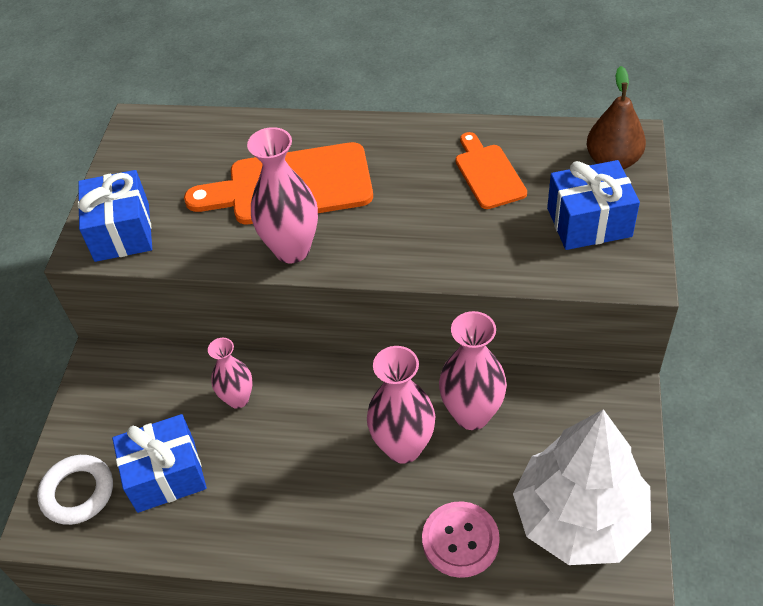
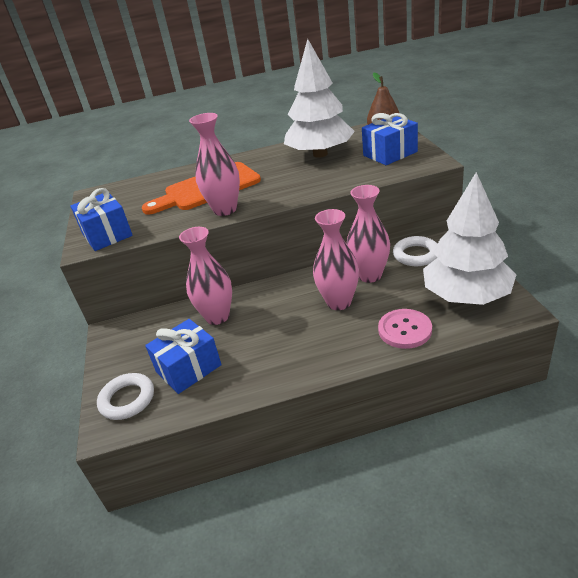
camera: 20 degrees left, 15 degrees down
pink vase [208,338,253,409] -> pink vase [179,227,232,325], size x1.58
orange cutting board [456,132,527,209] -> white tree [284,39,355,158]
none -> white ring [393,236,437,266]

